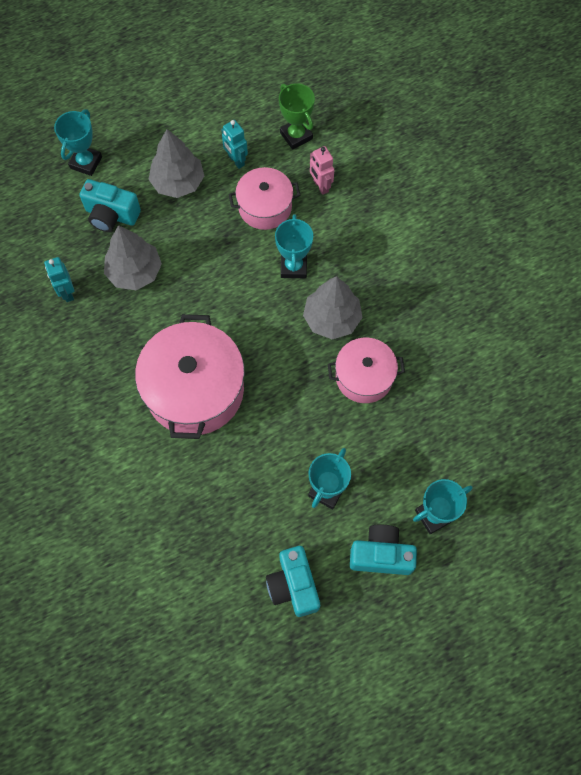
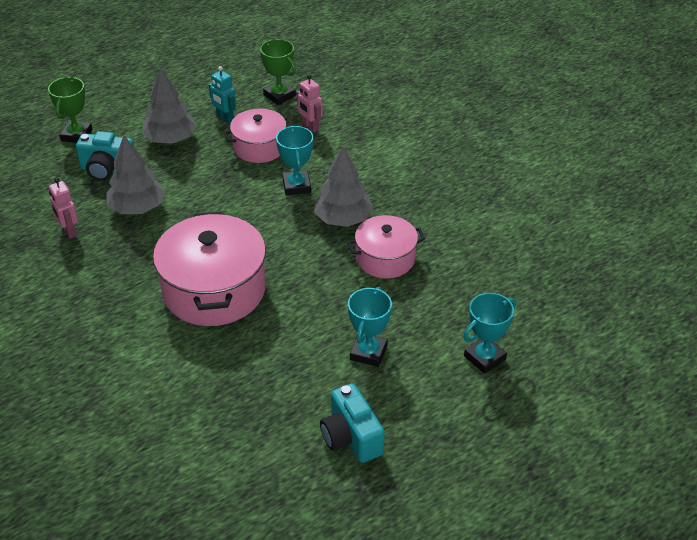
camera: 10 degrees left, 25 degrees down
turquoise robot [44,257,74,302] -> pink robot [49,178,78,239]
turquoise trophy [54,109,102,176] -> green trophy [48,77,92,143]
turquoise camera [350,525,417,575] -> none

